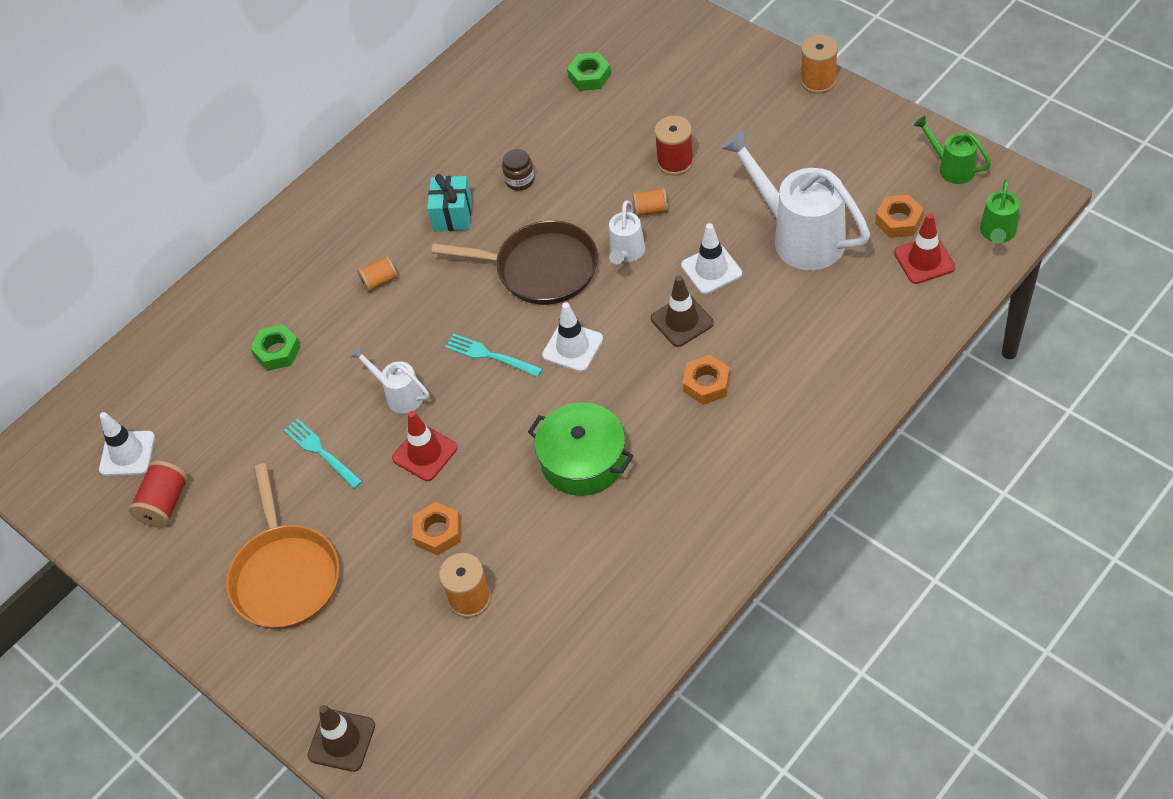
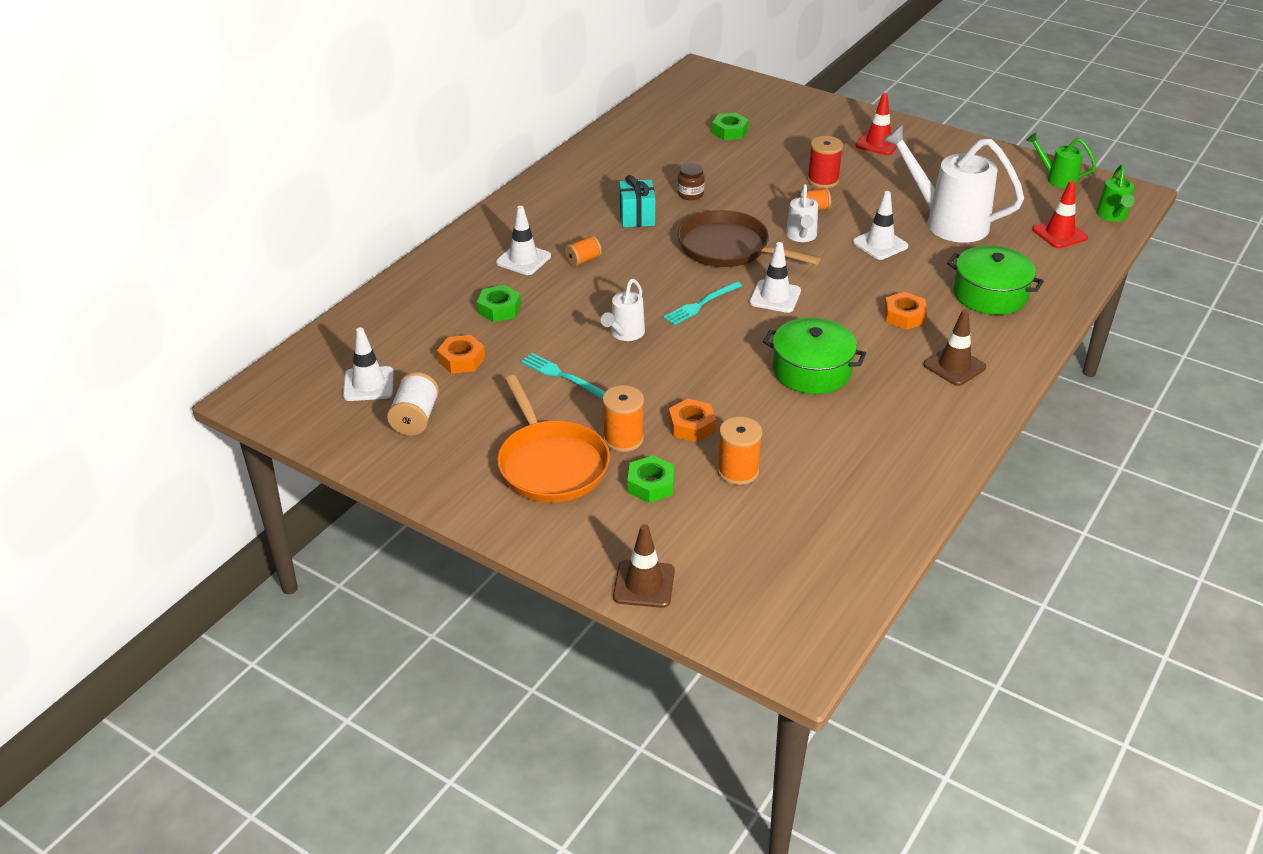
camera: 15 degrees left, 15 degrees down
red spool [128,461,188,528] -> white spool [387,372,439,436]
white watering can [350,346,429,413] -> white watering can turned 90 degrees counterclockwise [601,279,645,341]
red traffic cone [392,411,458,481] -> red traffic cone moved to [855,93,897,155]
brown pan [431,220,598,305] -> brown pan turned 150 degrees counterclockwise [677,210,821,267]
turquoise fork [445,333,543,377] -> turquoise fork turned 60 degrees counterclockwise [663,281,742,325]
brown traffic cone [651,275,714,347] -> brown traffic cone moved to [923,309,986,386]
orange spool [800,34,838,94] -> orange spool moved to [602,385,644,452]
orange nut [875,195,924,238] -> orange nut moved to [437,335,485,374]
none -> white traffic cone [496,206,551,275]
none -> green nut [628,455,675,503]
none -> green pot [947,246,1044,315]

